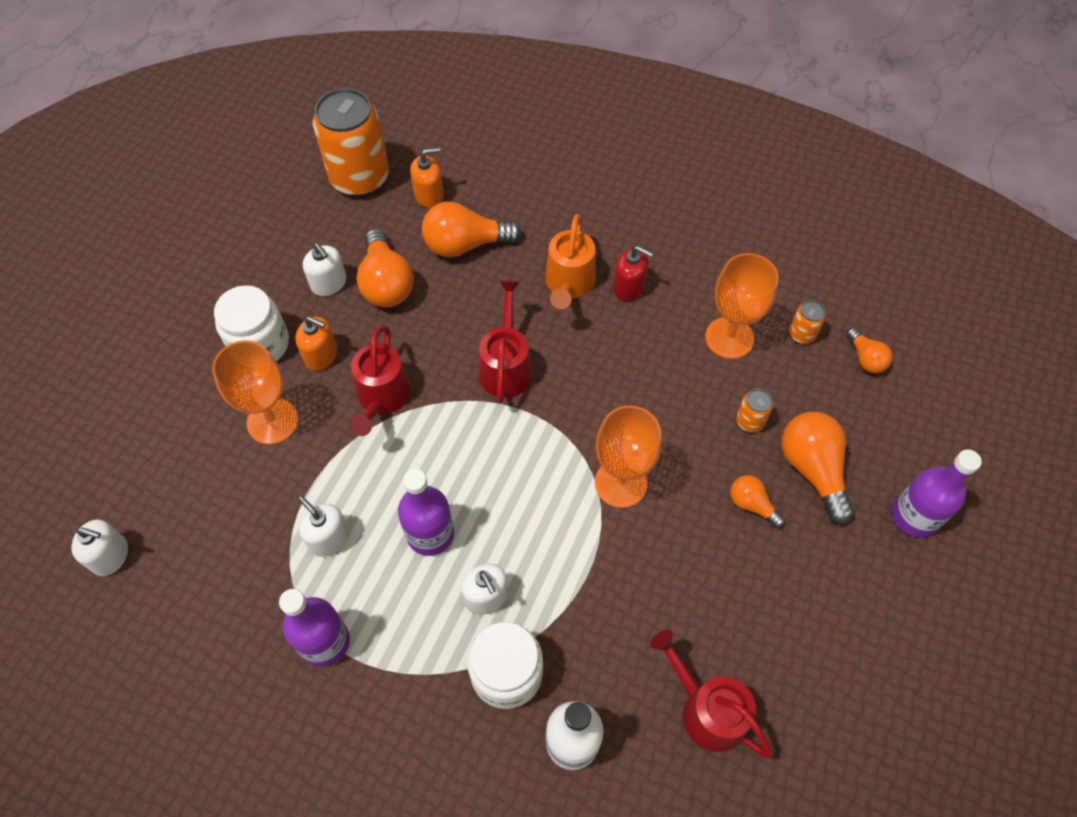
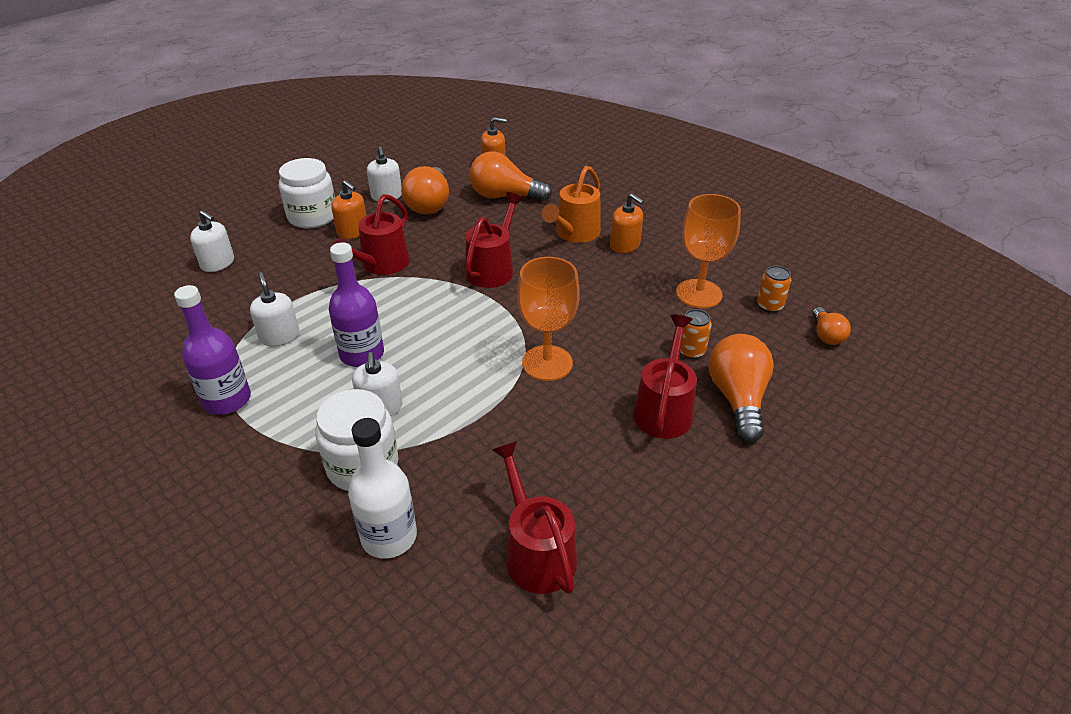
camera: 20 degrees right, 20 degrees down
white soap dispenser [72,519,128,576] -> white soap dispenser moved to [190,210,234,272]
orange goblet [212,340,298,444] -> none
orange can [313,88,389,197] -> none
red soap dispenser [613,246,653,301] -> orange soap dispenser [610,193,644,253]
orange light bulb [730,475,785,528] -> red watering can [633,315,697,439]
purple bottle [892,449,982,538] -> none

